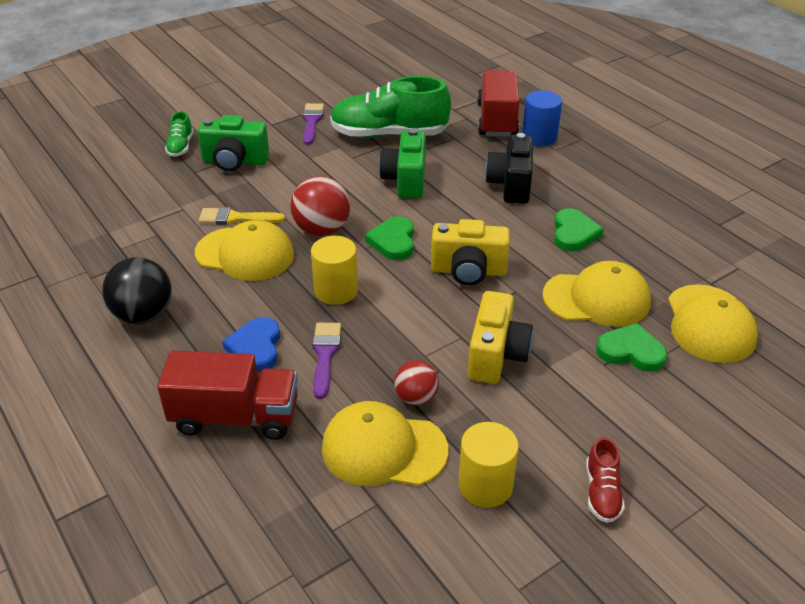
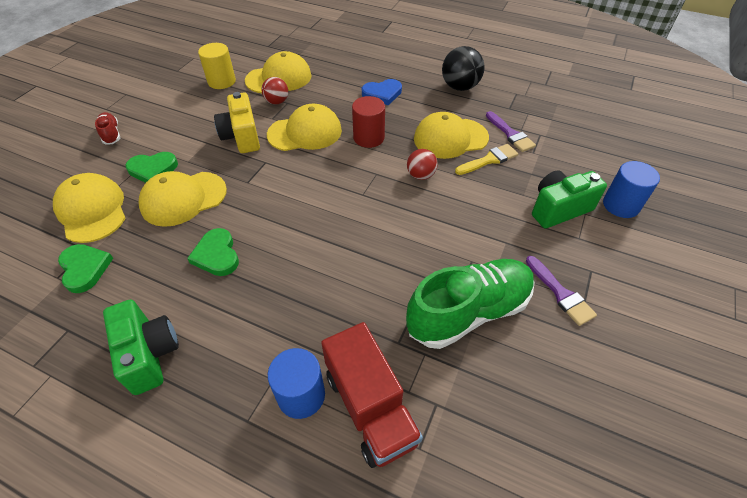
camera: 150 degrees right, 10 degrees up
red truck [157,350,298,440] -> none
green shoe [165,111,193,157] -> blue cylinder [603,161,660,218]
blue heart [222,317,280,373] -> blue heart turned 105 degrees clockwise [362,79,402,105]
red ball [290,176,350,236] -> red ball [407,149,438,180], size x0.62
yellow cylinder [311,236,358,305] -> red cylinder [352,96,385,148]
purple brush [312,323,341,399] -> purple brush moved to [486,111,536,152]
green heart [365,216,414,260] -> green heart moved to [58,244,113,293]
green camera [379,128,426,199] -> green camera moved to [103,299,179,395]
yellow camera [431,219,510,285] -> none
black camera [485,133,533,204] -> none
red shoe [586,437,625,523] -> red shoe moved to [95,112,120,144]
none -> yellow cap [267,104,342,151]

